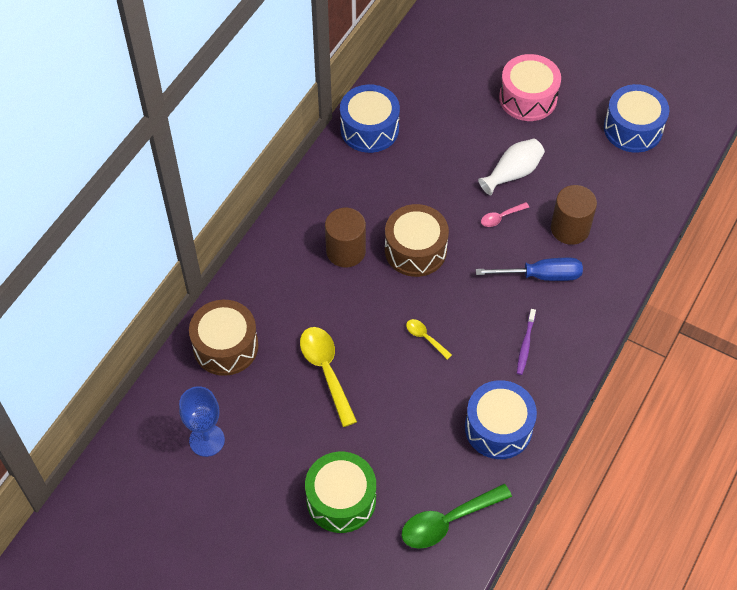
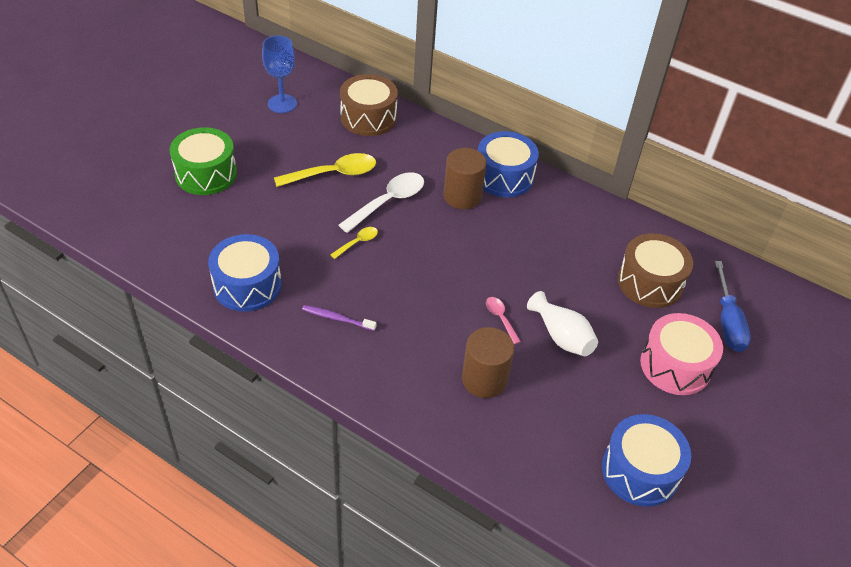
camera: 90 degrees right, 10 degrees down
blue drum [340,85,400,153] -> blue drum moved to [478,131,539,197]
brown drum [385,204,449,277] -> brown drum moved to [618,233,693,308]
green spoon [401,484,512,549] -> none
blue screwdriver [476,258,583,281] -> blue screwdriver moved to [715,261,751,352]
none -> white spoon [339,172,424,233]

